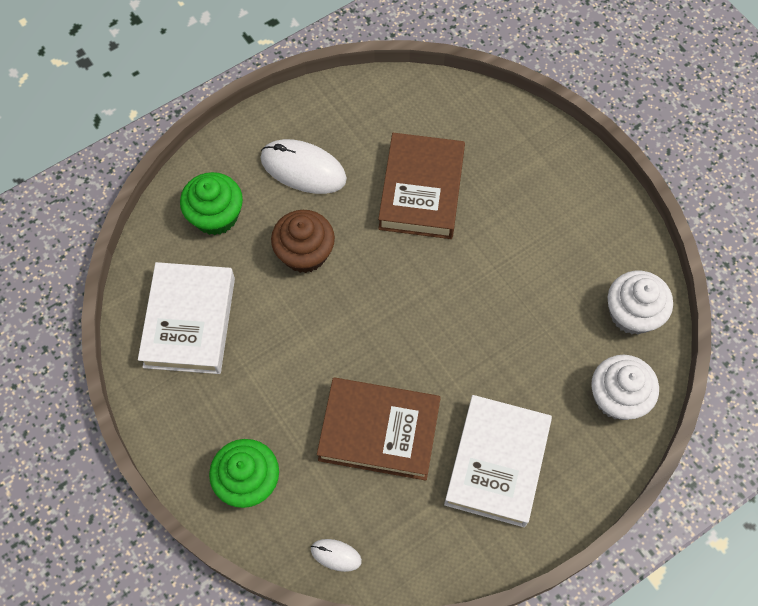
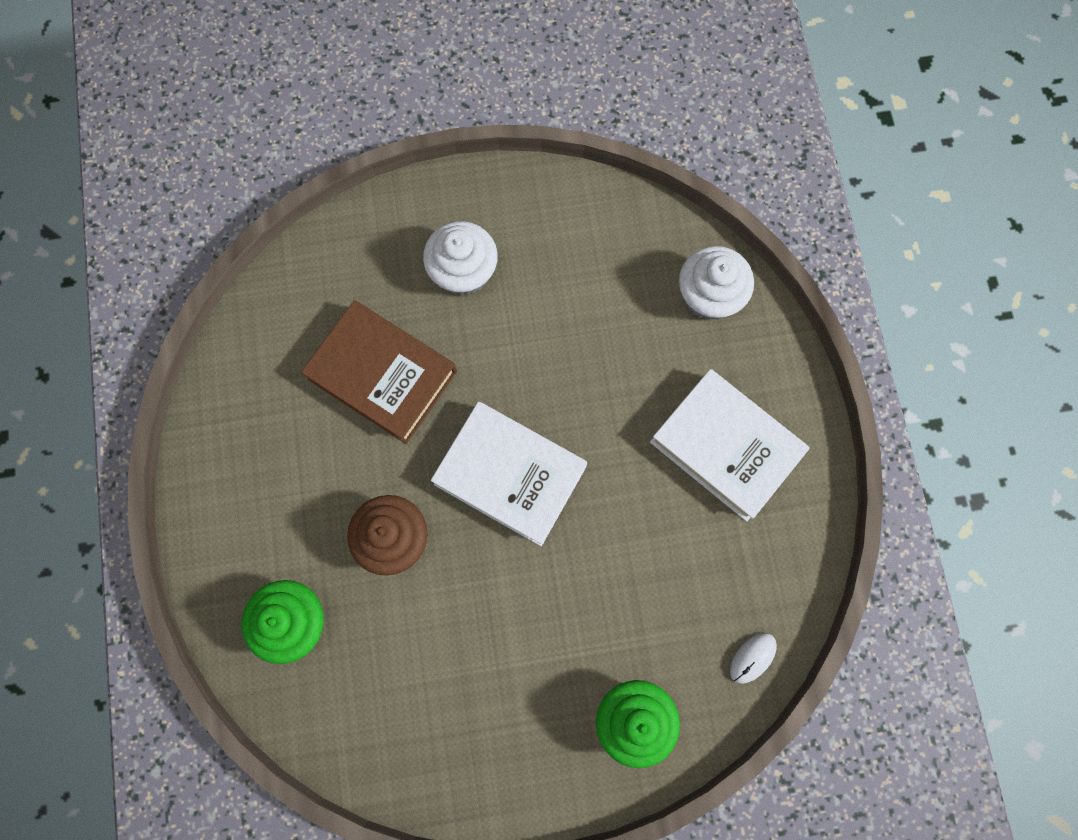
camera: 65 degrees left, 10 degrees up
white book [138,262,235,374] -> white book moved to [431,402,587,546]
white mouse [260,139,347,194] -> none
brown book [317,378,441,481] -> none
white cupcake [608,271,673,335] -> white cupcake moved to [423,221,498,295]

